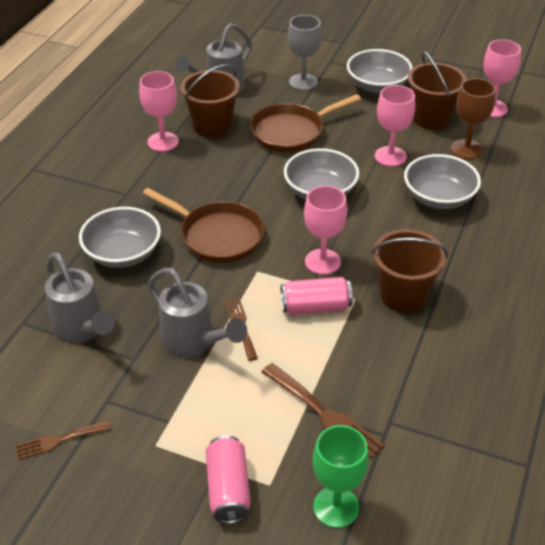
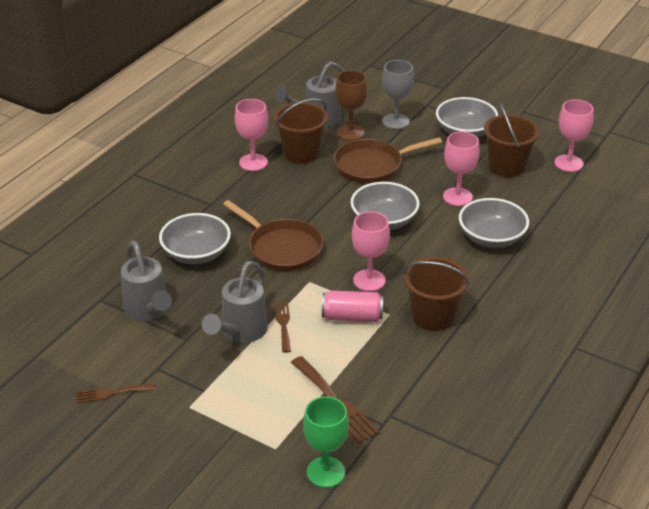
camera: 10 degrees right, 5 degrees down
grey watering can [148,268,247,358] -> grey watering can turned 60 degrees clockwise [202,261,268,343]
pink can [206,435,251,524] -> none
brown goblet [451,78,496,159] -> brown goblet moved to [335,70,368,141]

